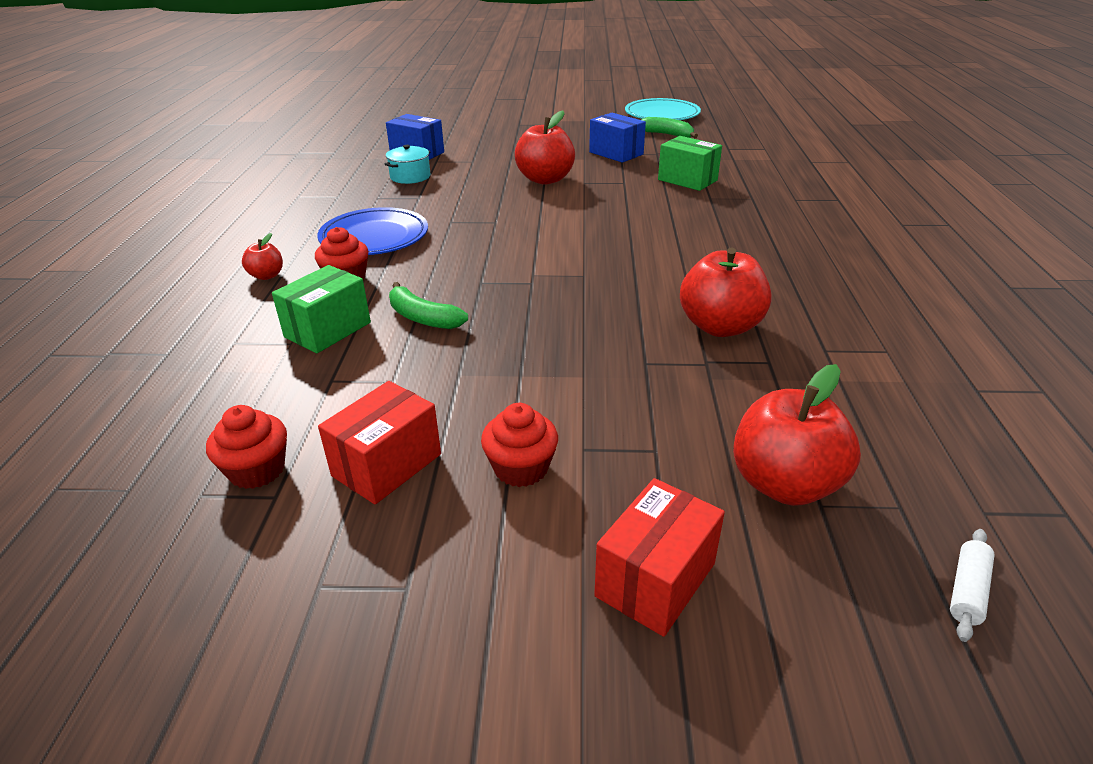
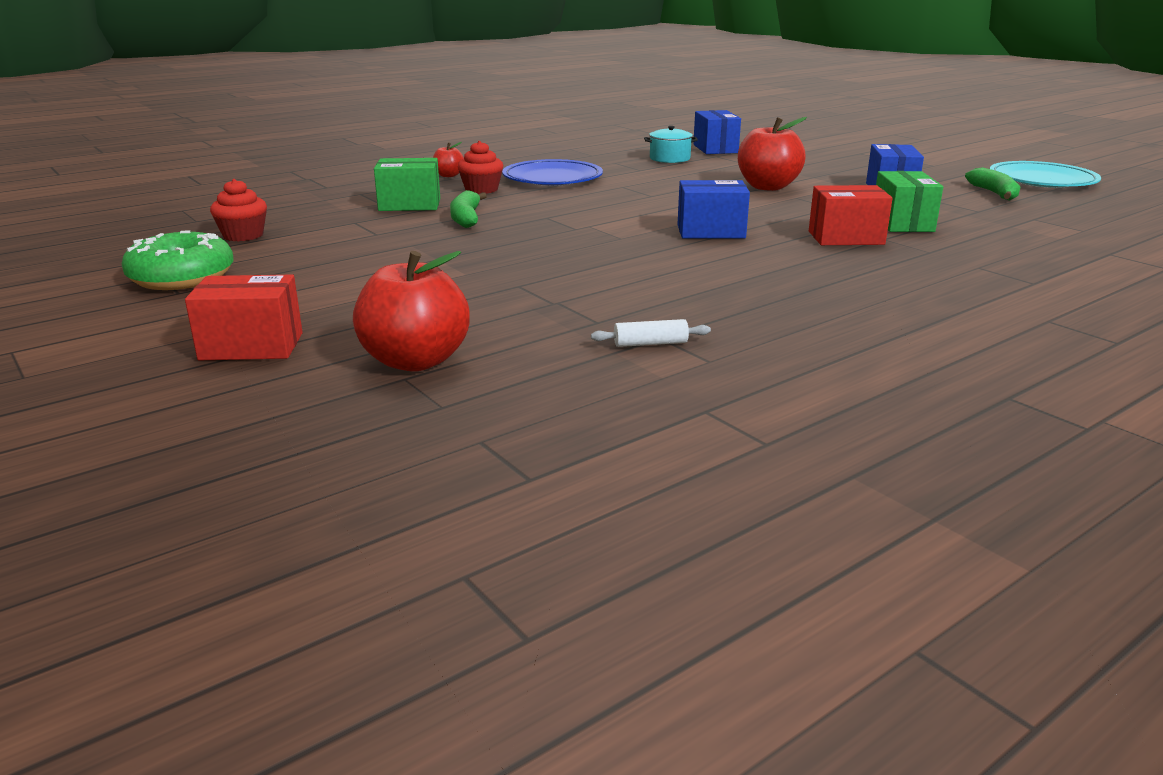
camera: 50 degrees right, 10 degrees down
red box [318,381,441,505] -> red box moved to [809,185,893,245]
red cupcake [481,403,558,487] -> none
red apple [680,247,772,337] -> none
white rolling pin [950,529,994,642] -> white rolling pin moved to [591,319,711,347]
none -> green donut [122,231,234,290]
none -> blue box [678,180,750,239]

